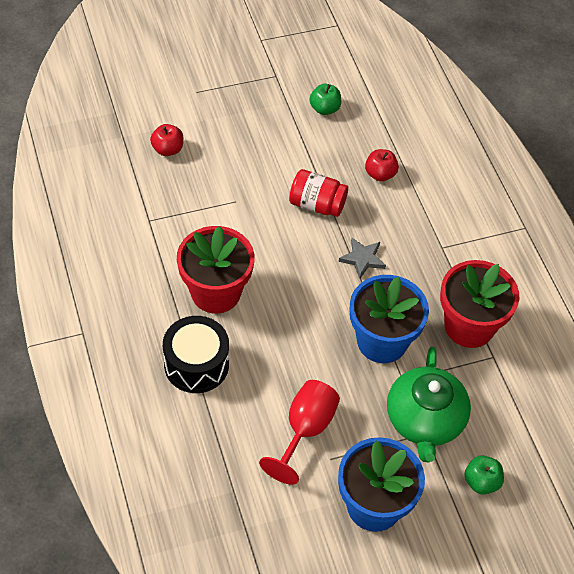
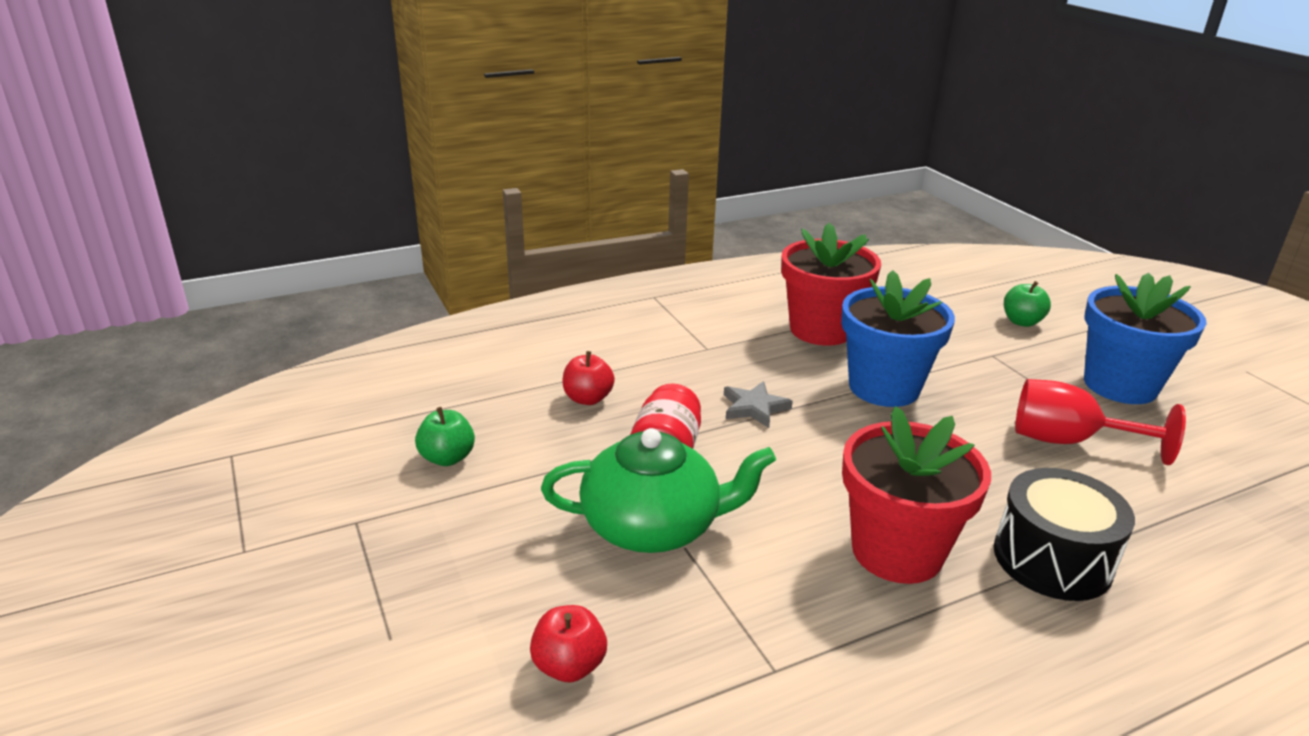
camera: 95 degrees left, 25 degrees down
green teapot [387,347,471,462] -> green teapot moved to [541,428,776,553]

